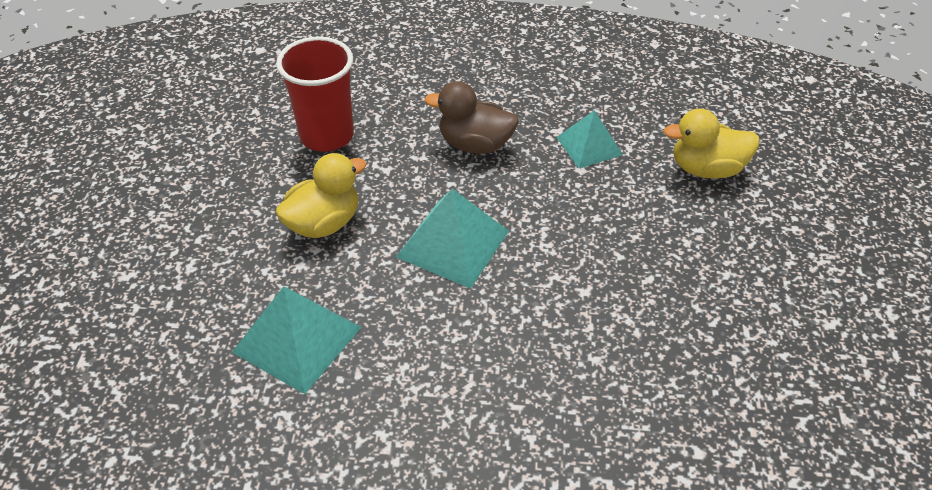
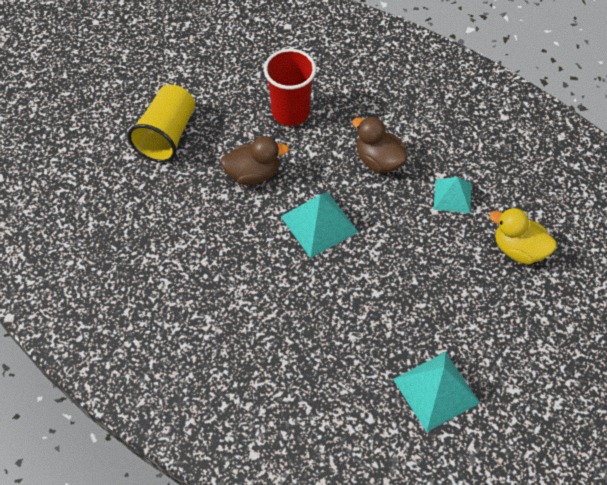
camera: 30 degrees right, 10 degrees up
turquoise pyramid [232,286,362,394] -> turquoise pyramid moved to [393,352,480,432]
yellow duck [276,153,367,238] -> brown duck [221,136,289,185]
none -> yellow cup [128,84,195,163]

